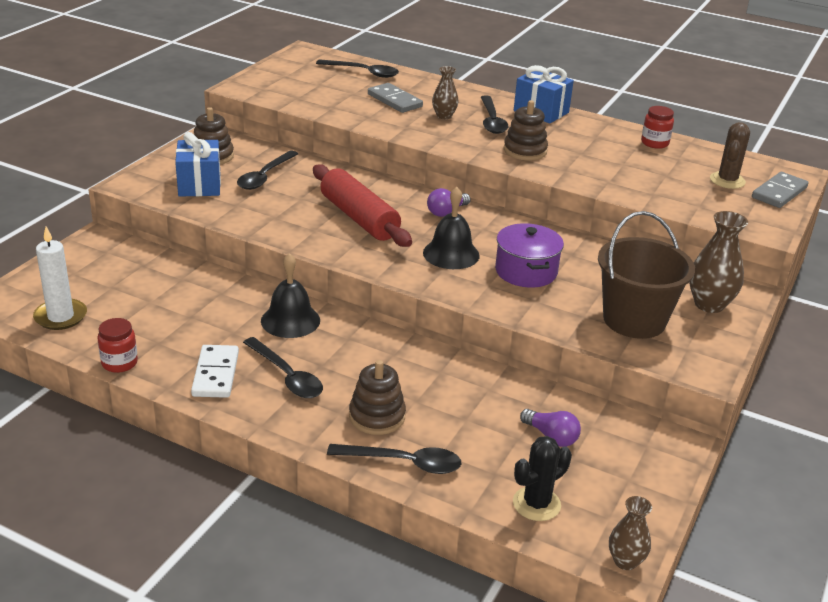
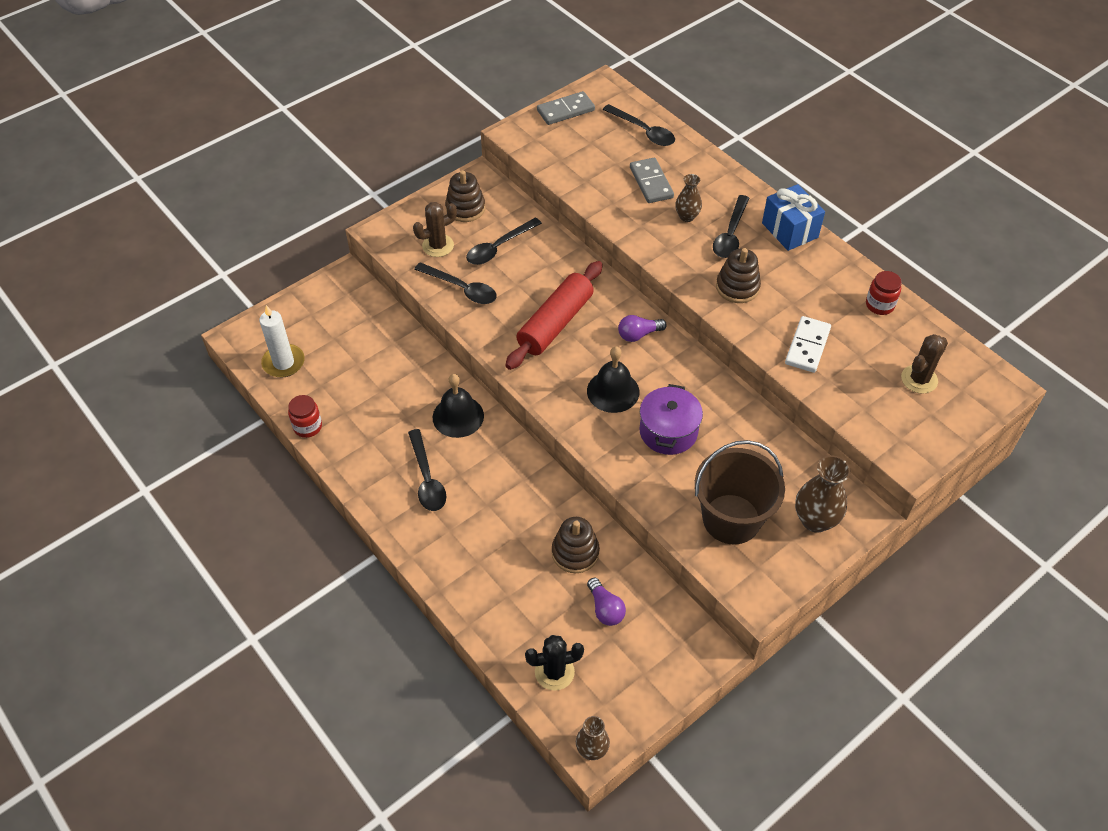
camera: 25 degrees right, 20 degrees up
blue gift [175,132,221,197] -> brown cactus [413,202,457,257]
white domino [191,345,239,398] -> white domino moved to [785,316,831,373]
red rolling pin [313,165,412,247] -> red rolling pin turned 45 degrees clockwise [505,261,603,370]
black spoon [327,444,462,474] -> black spoon moved to [414,262,496,304]
brown stacking toy [349,360,406,435] -> brown stacking toy moved to [552,517,600,573]
grey domino [752,172,809,208] -> grey domino moved to [537,91,595,125]

